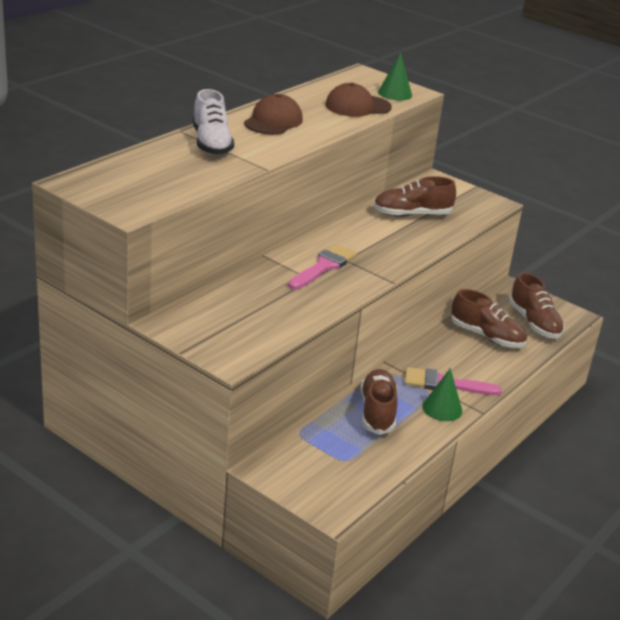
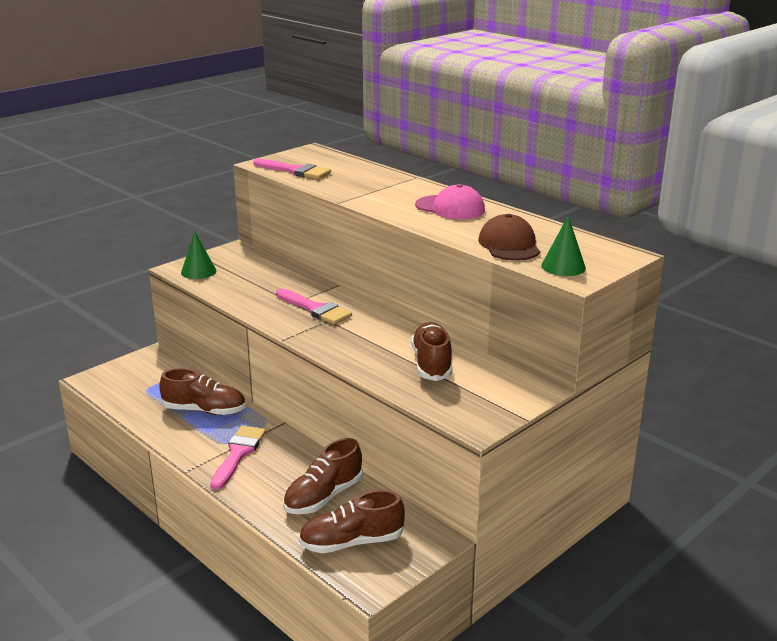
camera: 100 degrees right, 5 degrees down
white shoe [193,89,234,155] -> none
brown cap [244,94,303,135] -> pink cap [415,184,485,219]
green cone [423,368,462,421] -> green cone moved to [181,231,216,279]
none -> pink brush [253,159,331,179]

